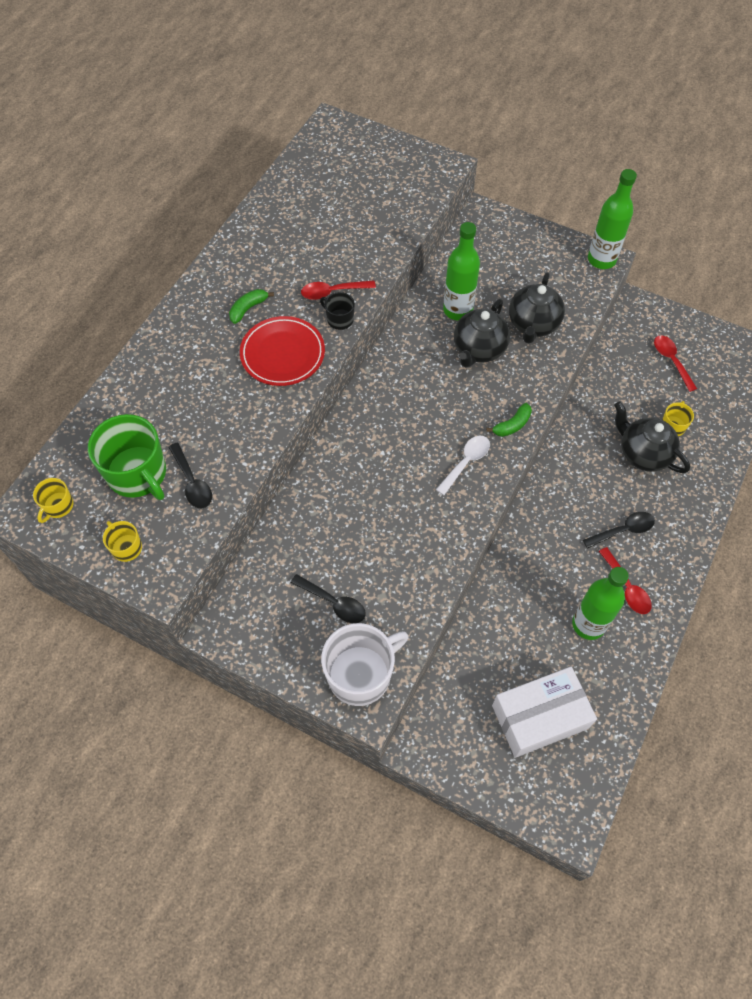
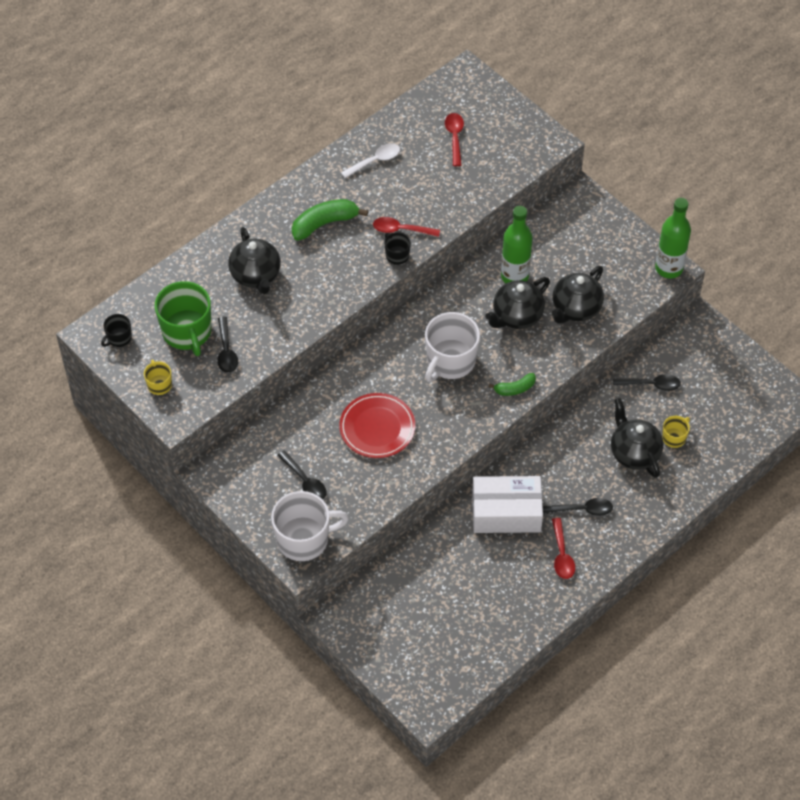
camera: 20 degrees right, 5 degrees down
yellow mug [33,478,73,523] -> black mug [101,314,132,347]
green banana [229,289,274,324] -> green banana [292,199,368,240], size x1.70
red plate [240,316,325,386] -> red plate moved to [339,393,415,458]
white spoon [436,436,490,495] -> white spoon moved to [341,143,400,178]
white box [492,667,597,758] -> white box moved to [472,476,543,533]
green bottle [572,567,629,640] -> none
red spoon [654,335,697,392] -> red spoon moved to [445,113,464,166]
none -> black teapot [228,227,281,294]
none -> white mug [425,312,480,382]
none -> black spoon [613,374,681,391]

